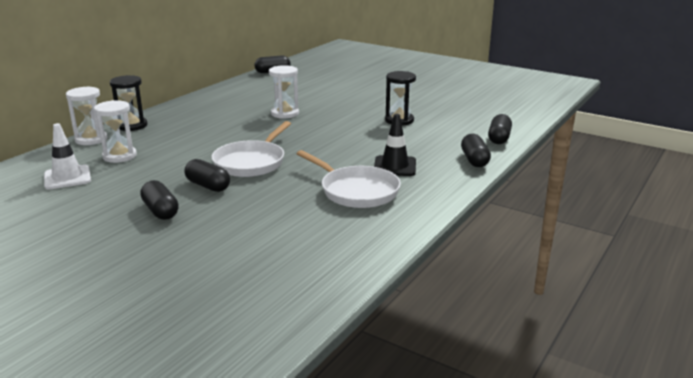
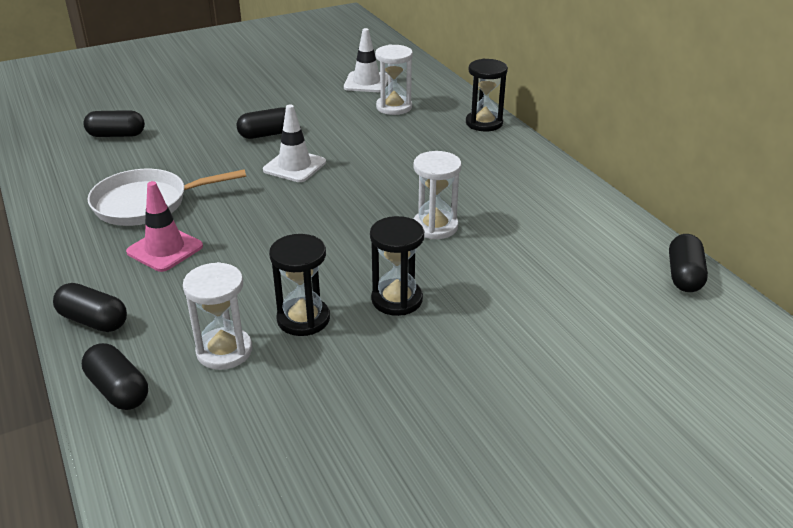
camera: 120 degrees right, 10 degrees up
white hourglass [66,86,107,145] -> white hourglass moved to [183,262,252,370]
black capsule [140,180,179,220] -> black capsule moved to [83,110,145,137]
white pan [212,121,291,177] -> white traffic cone [263,105,326,182]
black traffic cone [374,114,416,176] -> pink traffic cone [126,181,203,272]
none -> black hourglass [370,216,424,316]

